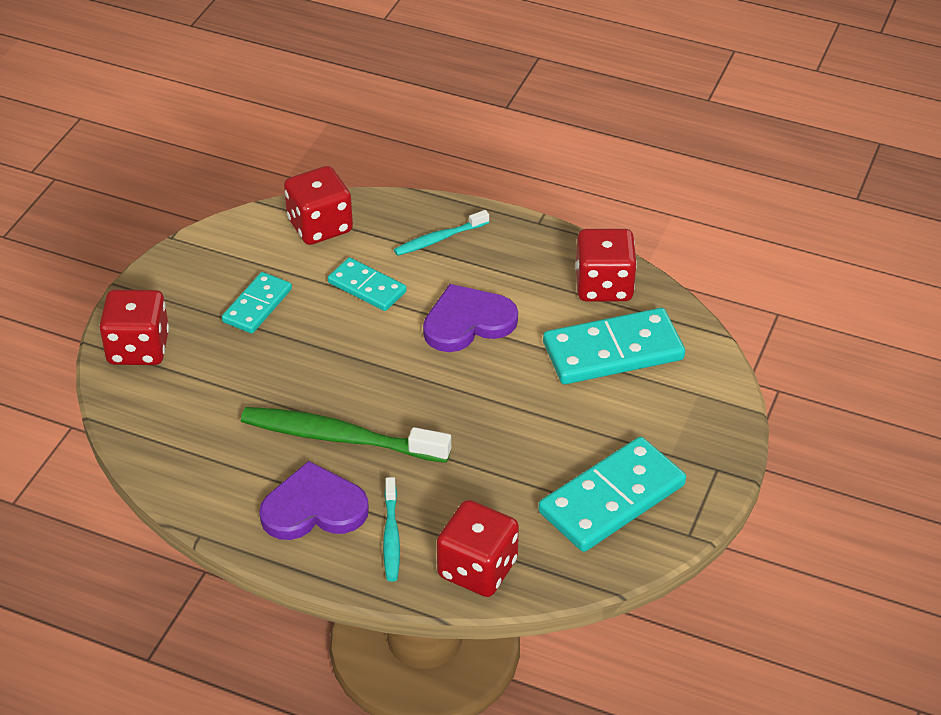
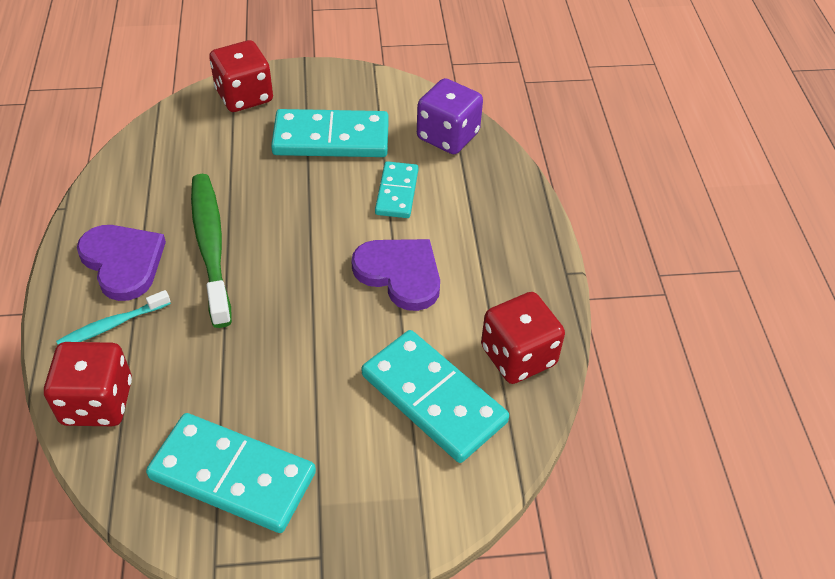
camera: 60 degrees right, 5 degrees up
turquoise domino [222,272,292,333] -> turquoise domino [271,109,389,157], size x1.70
red dice [284,166,353,245] -> purple dice [417,78,483,154]
turquoise toothbrush [394,210,489,256] -> none

